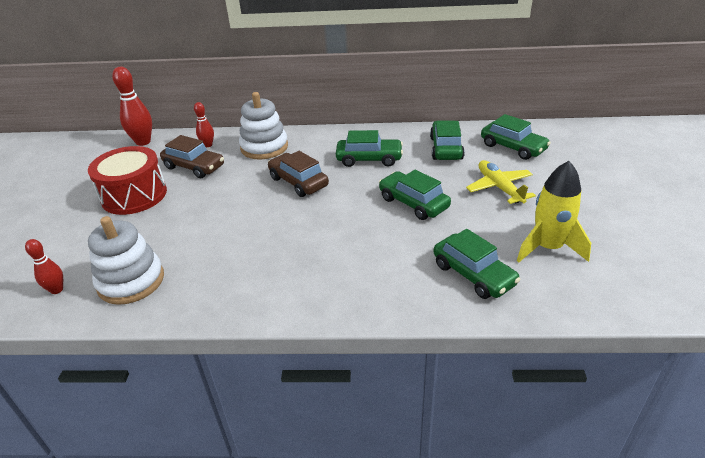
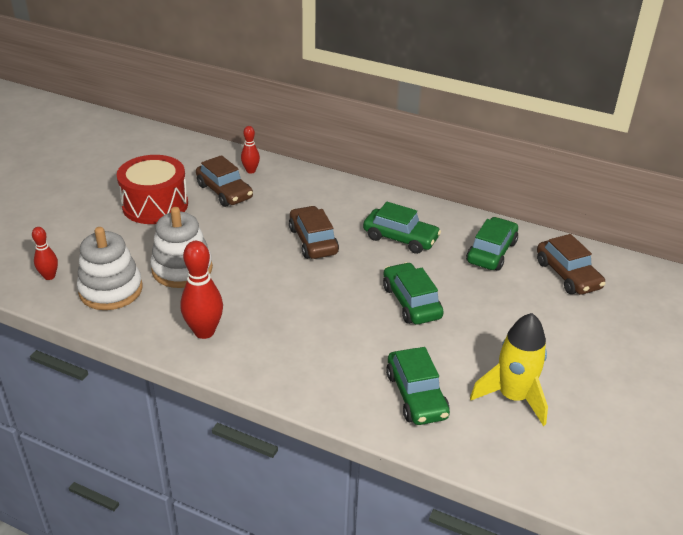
camera: 20 degrees right, 0 degrees up
red bowling pin [112,67,152,146] -> red bowling pin moved to [180,241,223,339]
white stacking toy [239,92,288,159] -> white stacking toy moved to [150,207,213,288]
yellow plane [466,160,536,204] -> none
green car [481,114,551,160] -> brown car [537,234,606,295]

